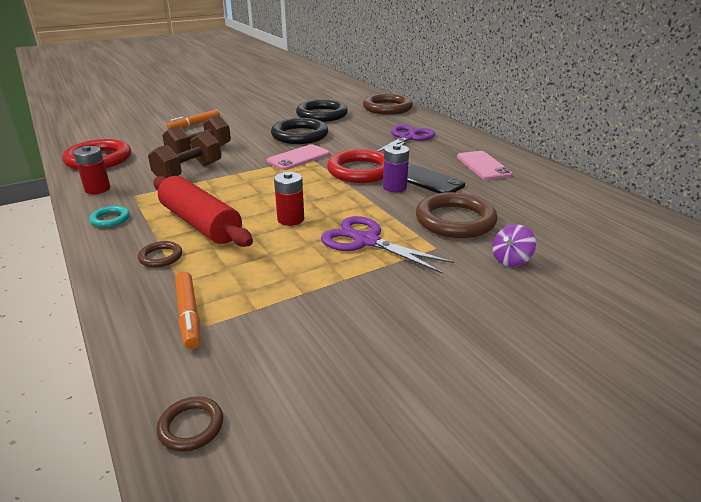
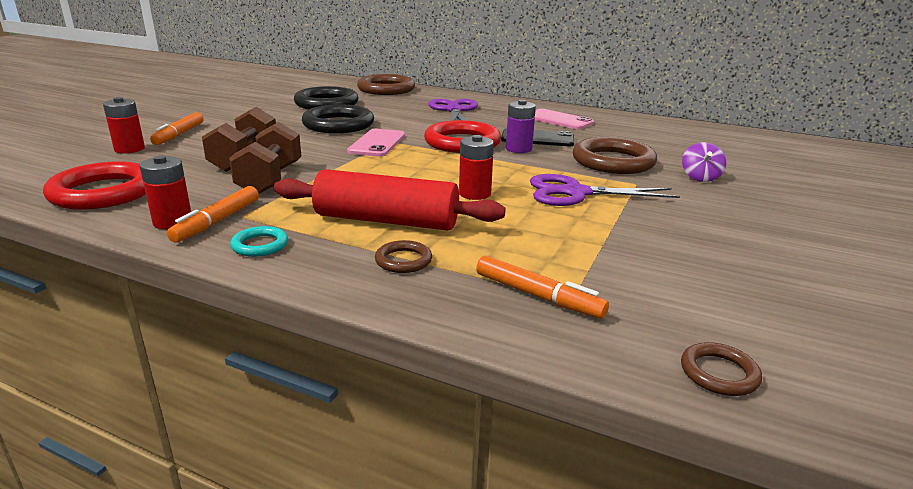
camera: 35 degrees left, 5 degrees down
none -> red battery [103,97,145,153]
none -> orange marker [167,186,259,242]

